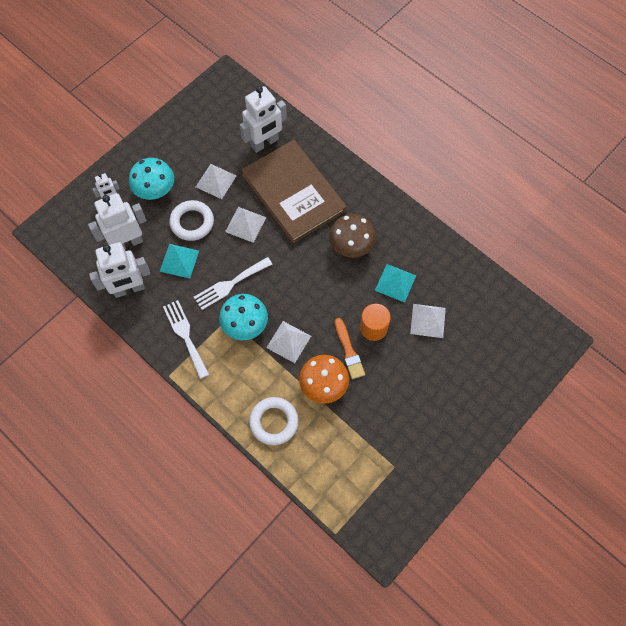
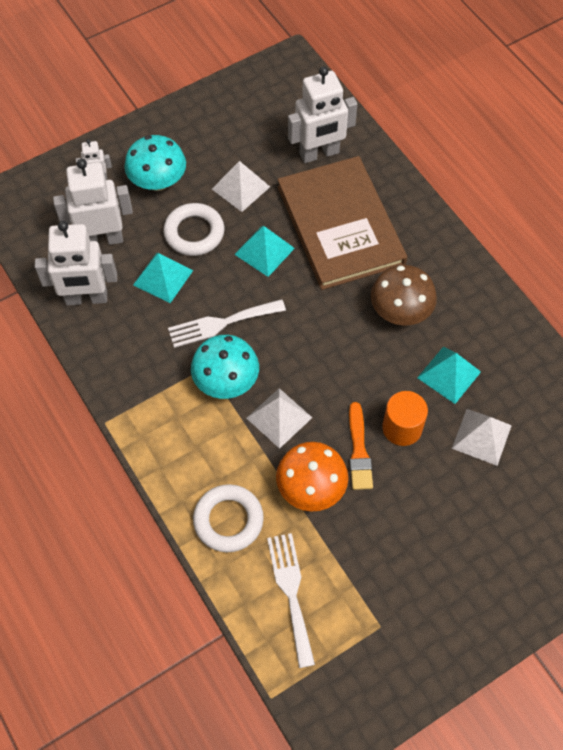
camera: 15 degrees right, 5 degrees down
white fork [163,300,210,379] -> white fork moved to [267,533,315,668]
white pyramid [225,207,266,243] -> turquoise pyramid [234,226,295,277]

